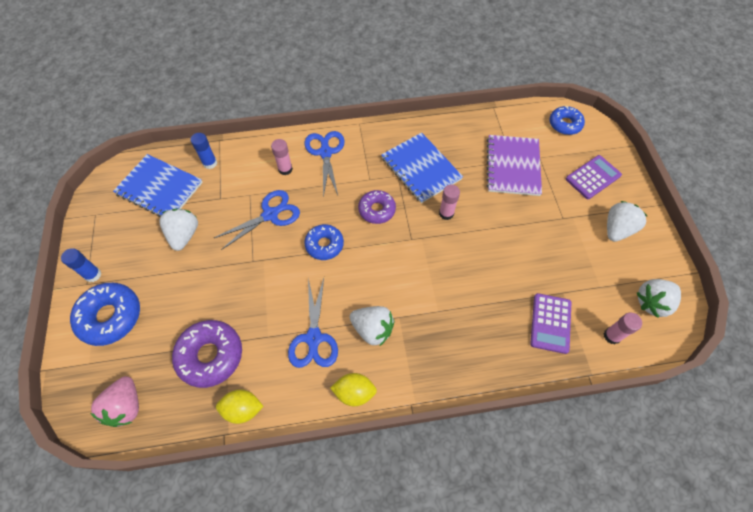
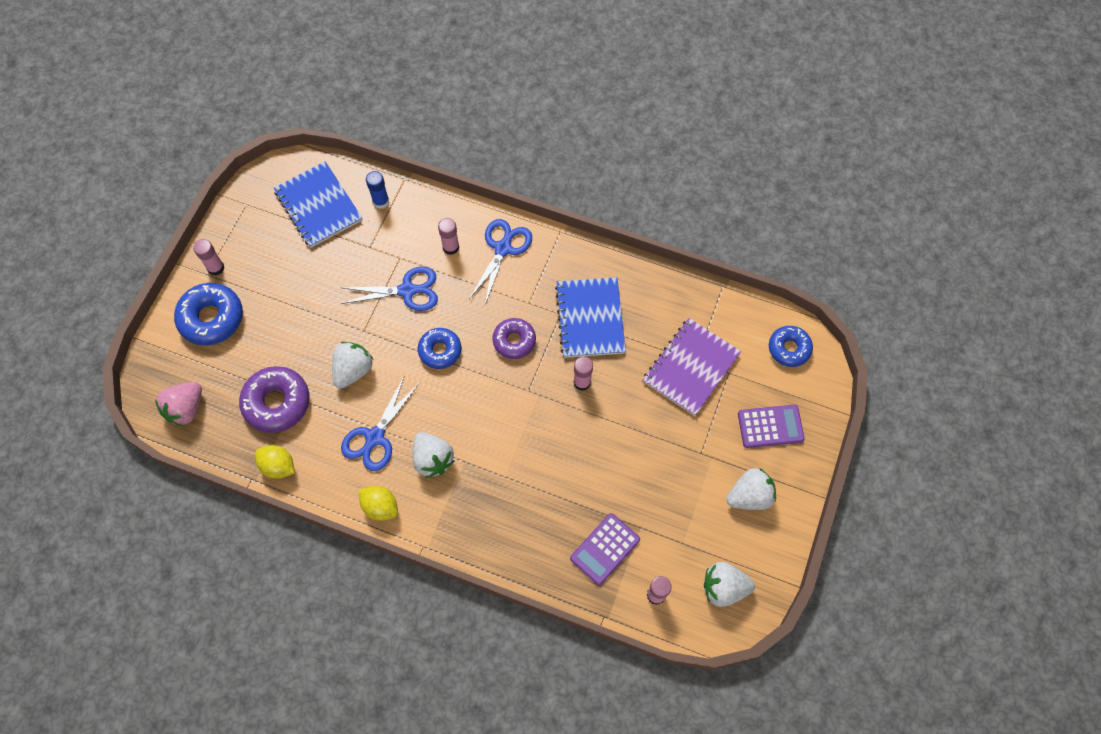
camera: 30 degrees right, 5 degrees up
blue glue stick [61,248,102,282] -> pink glue stick [193,239,225,275]
white strawberry [159,209,198,251] -> white strawberry moved to [332,342,373,389]

